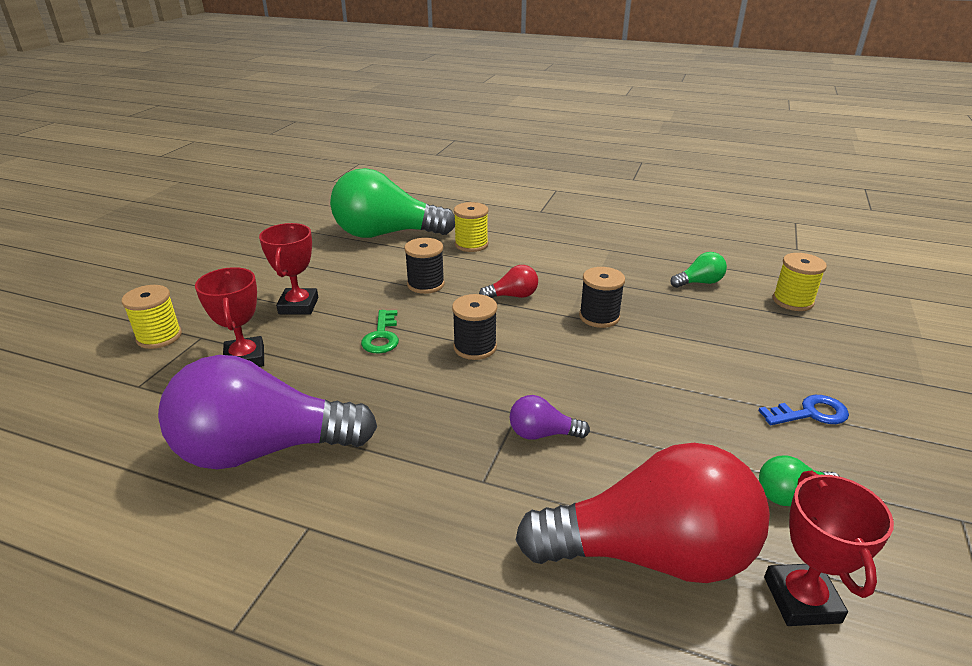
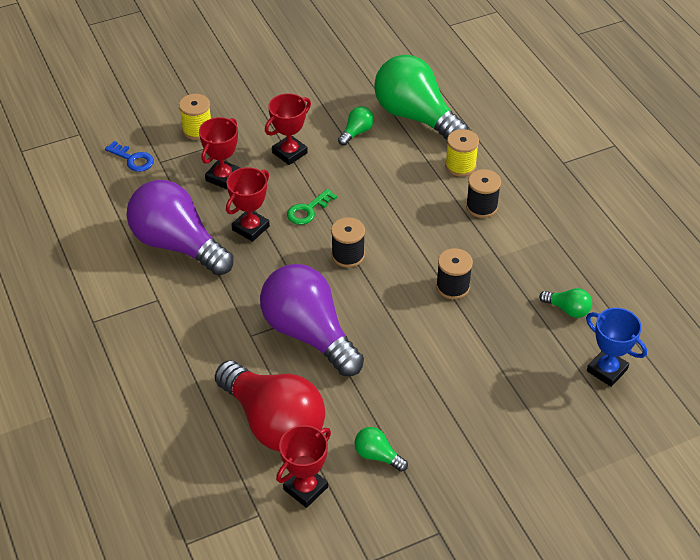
camera: 45 degrees right, 15 degrees up
black spool [404,238,445,294] -> black spool moved to [466,169,501,218]
red light bulb [479,265,538,298] -> none
purple light bulb [510,395,590,440] -> purple light bulb [260,264,364,376], size x2.40
blue key [758,395,849,425] -> blue key moved to [105,141,154,172]
yellow spool [773,253,827,311] -> blue trophy [586,308,647,387]
none -> red trophy [226,167,270,242]
none -> green light bulb [338,106,374,146]

